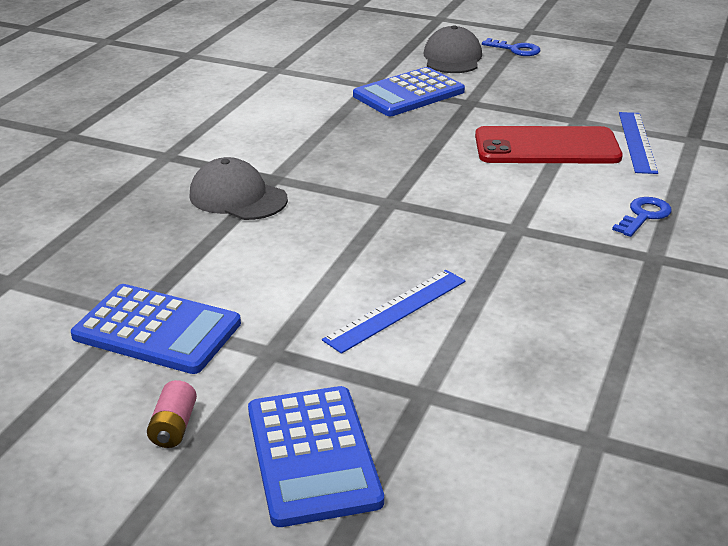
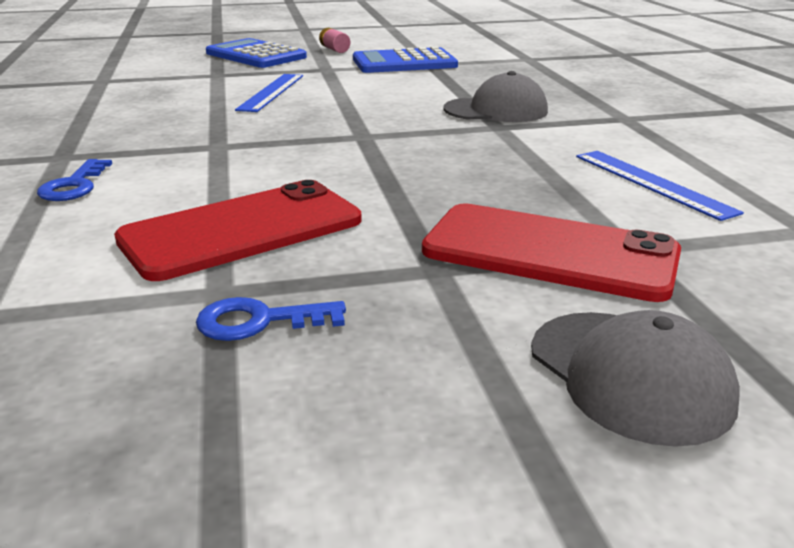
camera: 145 degrees right, 5 degrees down
blue calculator [353,67,465,116] -> red phone [422,203,681,302]
blue key [482,38,541,56] -> blue key moved to [196,297,346,341]
blue ruler [619,112,658,174] -> blue ruler moved to [576,151,744,221]

